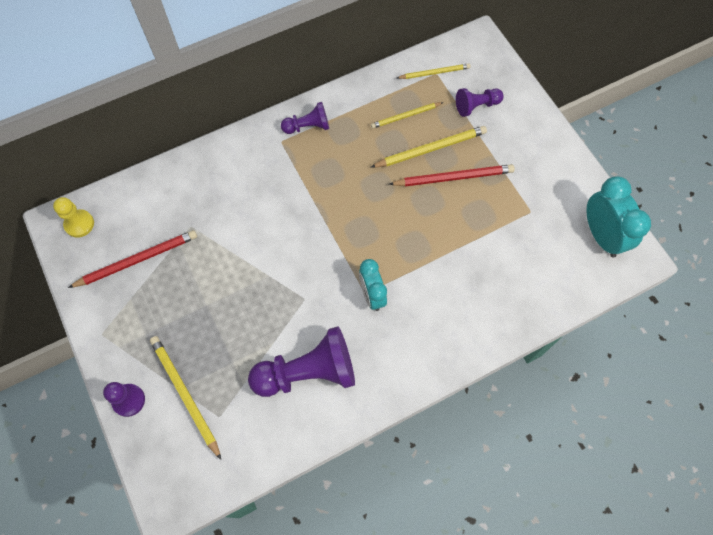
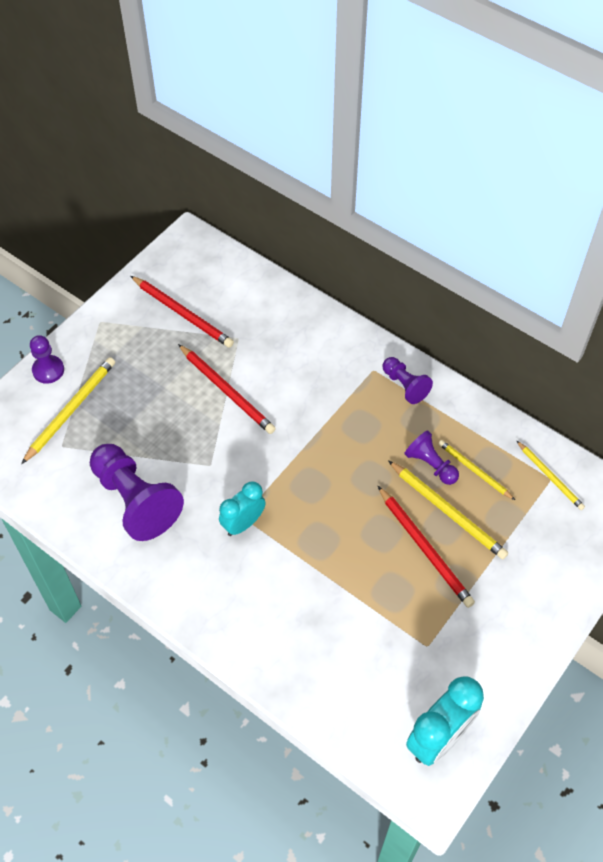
camera: 65 degrees right, 10 degrees down
yellow pawn [53,197,94,238] -> none
purple pawn [456,88,504,117] -> purple pawn moved to [404,430,459,485]
none -> red pencil [178,344,276,434]

